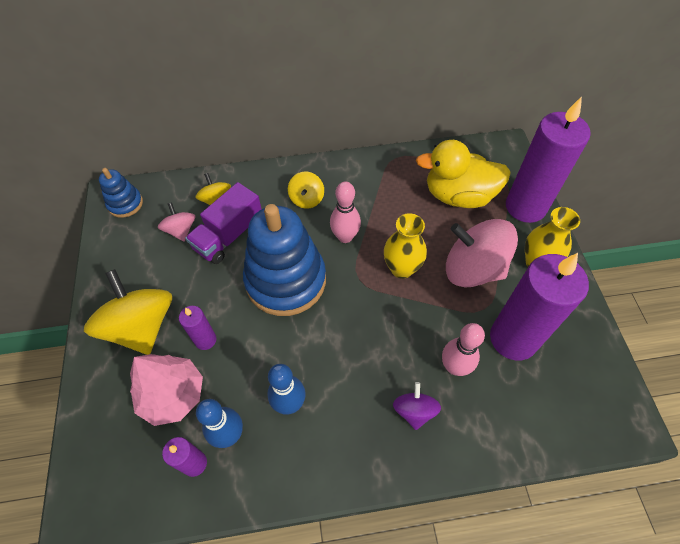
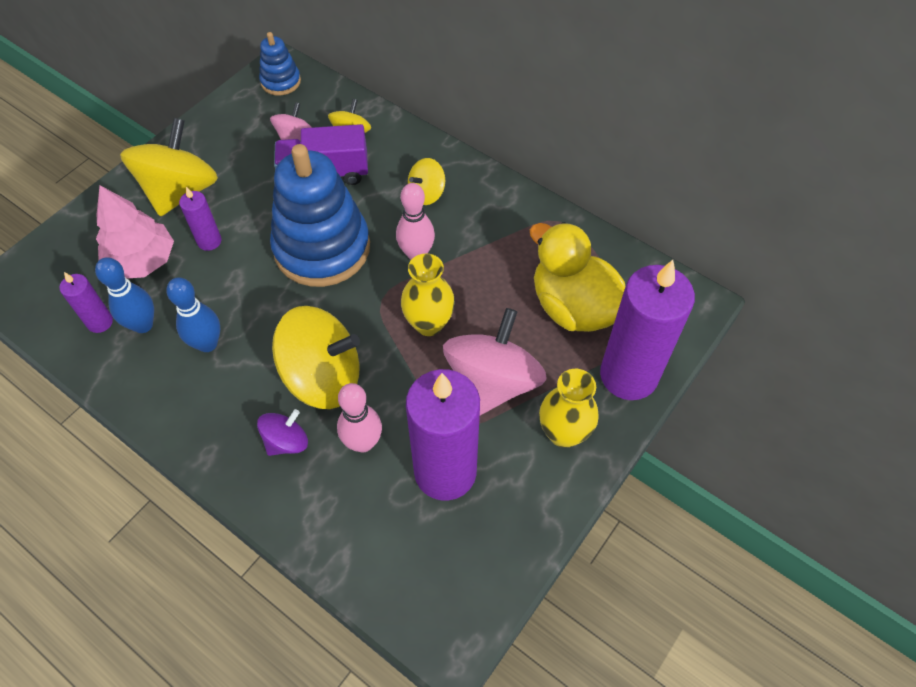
camera: 45 degrees right, 0 degrees up
pink spinning top [446,219,518,287] -> pink spinning top turned 45 degrees clockwise [443,308,547,415]
none -> yellow spinning top [272,306,360,409]

